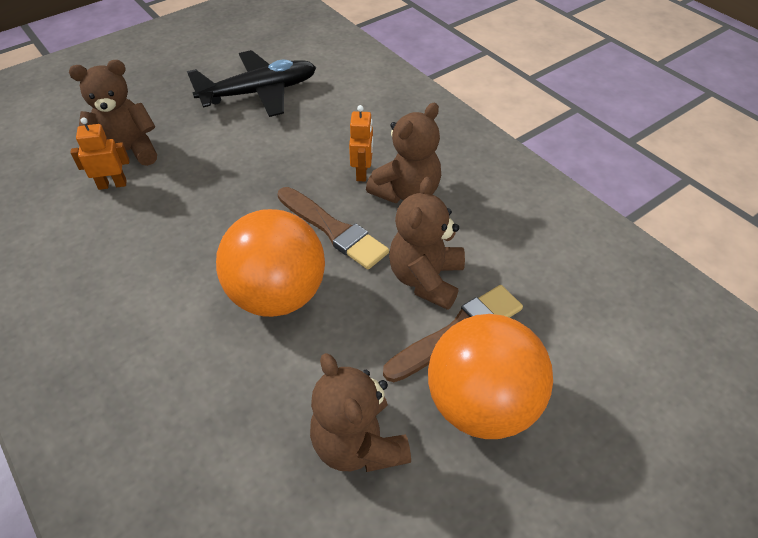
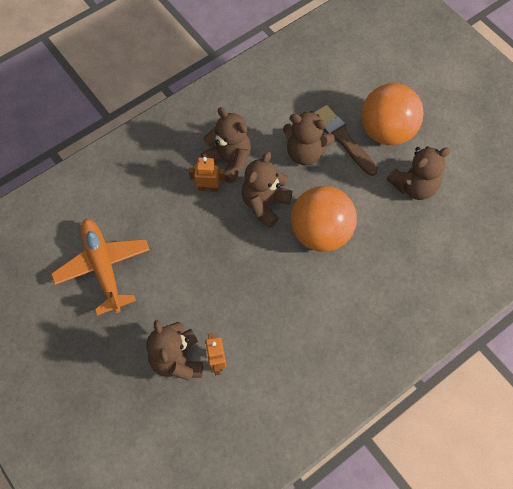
camera: 90 degrees left, 15 degrees up
black plane [187,50,316,117] -> orange plane [51,219,150,316]
brown brush [278,187,389,270] -> brown teddy bear [241,152,293,228]

